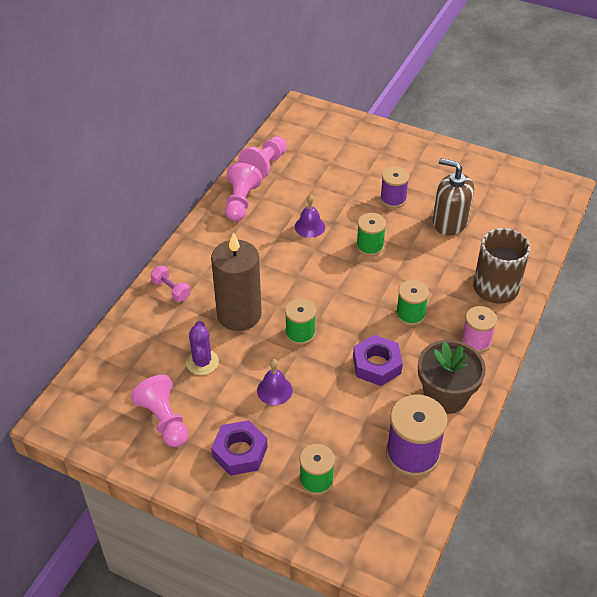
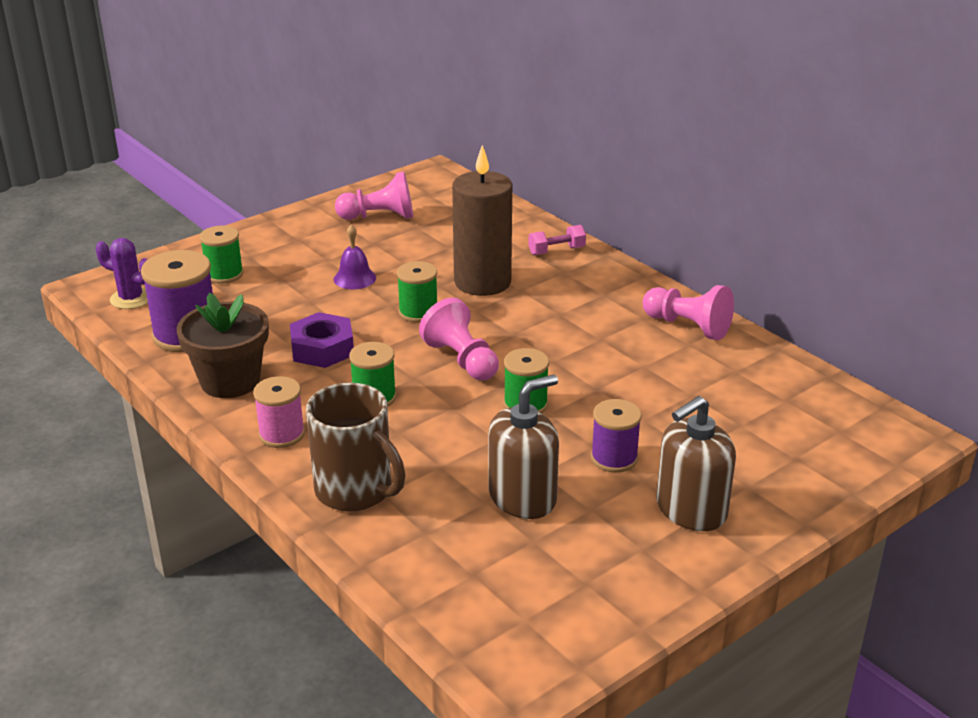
camera: 115 degrees right, 15 degrees down
purple cactus [186,321,219,375] -> purple cactus moved to [96,238,148,309]
purple nut [211,420,268,476] -> none
pink pawn [238,136,287,179] -> pink pawn moved to [419,297,499,380]
purple bell [295,194,325,238] -> none
none -> brown soap dispenser [656,396,736,531]

